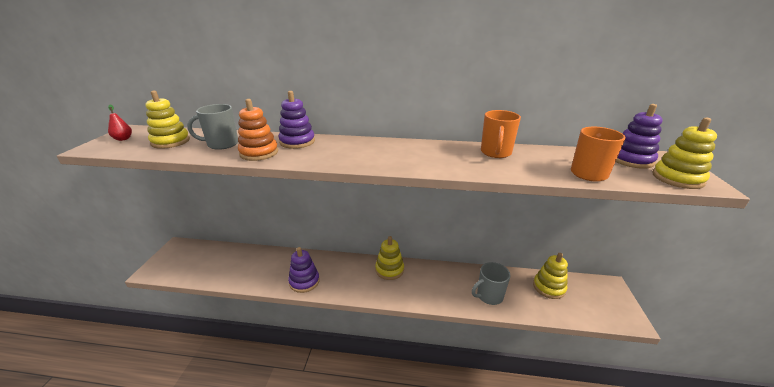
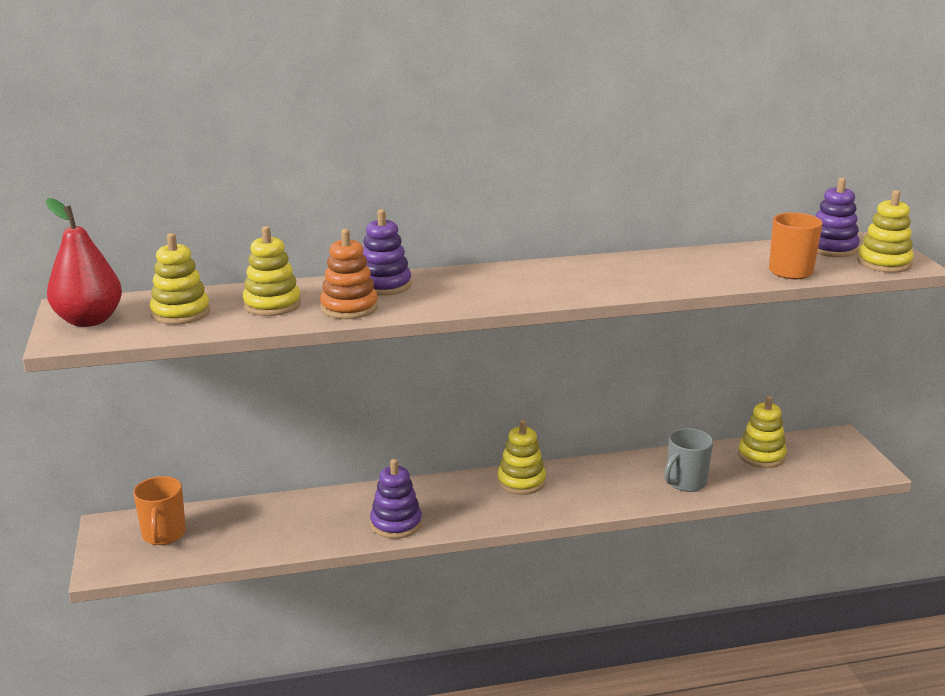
camera: 20 degrees left, 5 degrees down
red pear [108,105,132,141] -> red pear [46,198,122,327], size x2.15
grey mug [187,104,238,150] -> yellow stacking toy [243,226,301,316]
orange mug [481,110,521,158] -> orange mug moved to [133,476,186,545]

